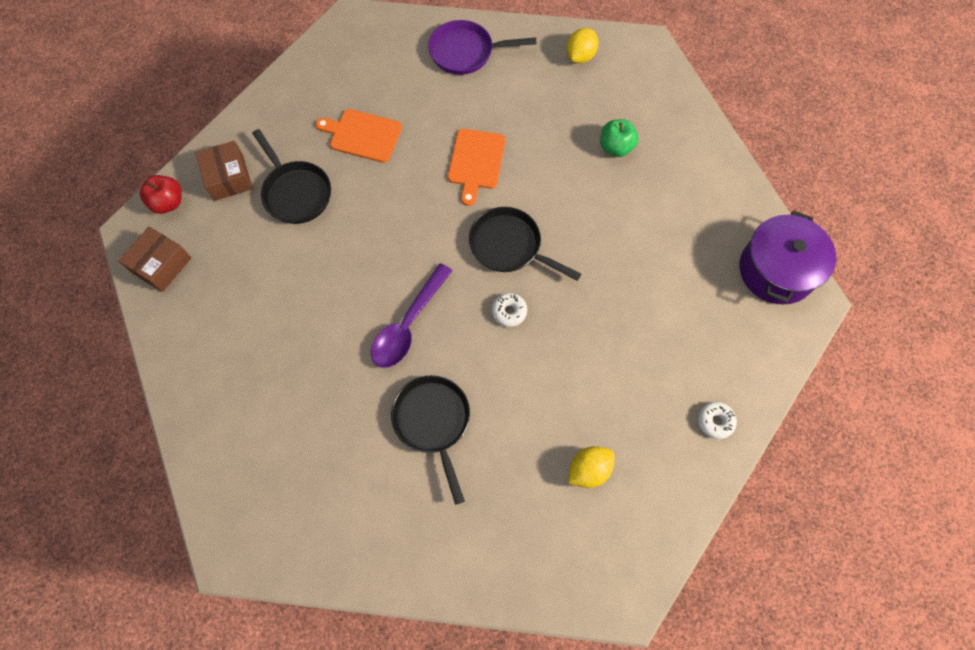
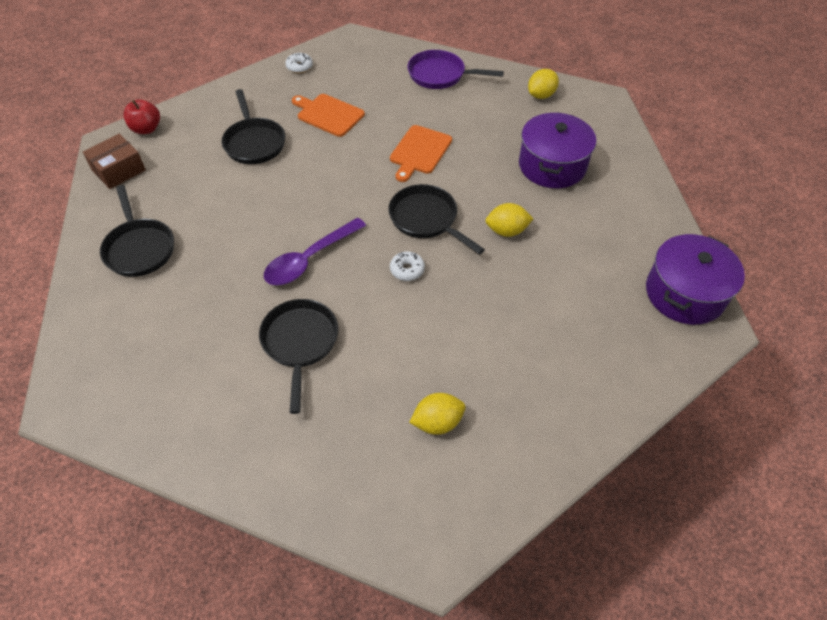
camera: 15 degrees right, 15 degrees down
brown box [196,141,253,201] -> none
green apple [600,119,639,157] -> purple pot [519,112,596,188]
white donut [698,402,737,439] -> white donut moved to [285,53,313,73]
none -> black pan [100,185,174,277]
none -> yellow lemon [486,203,533,237]

